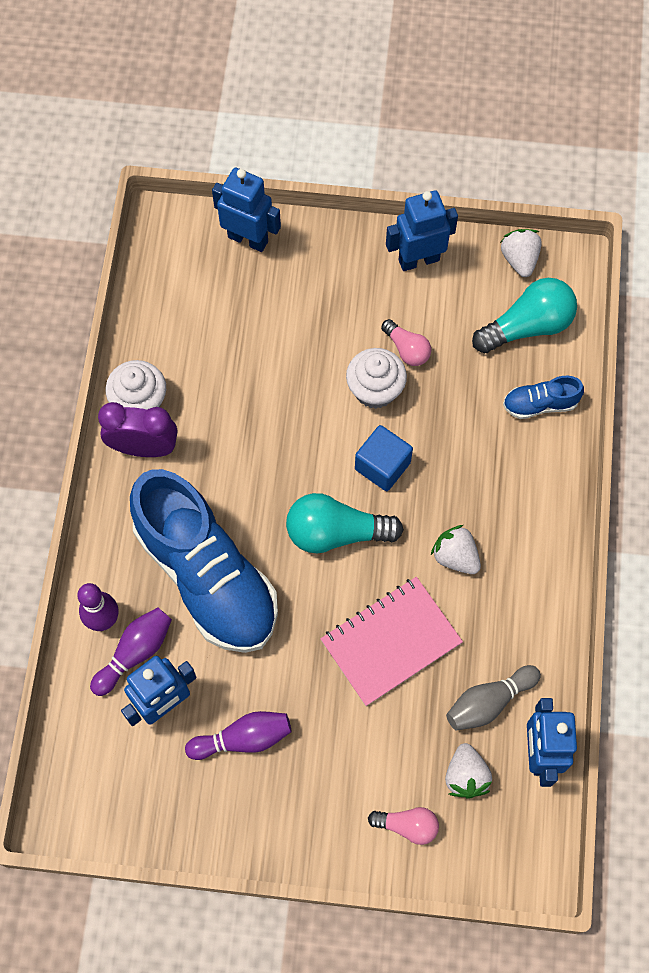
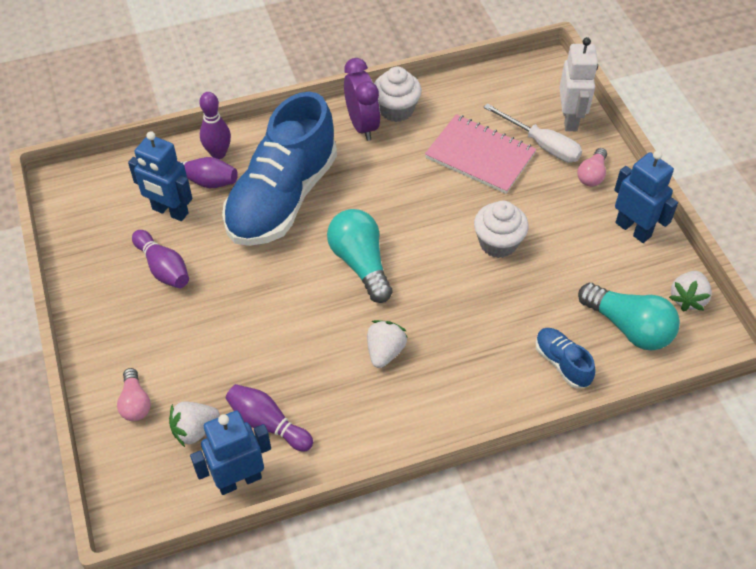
camera: 65 degrees right, 15 degrees down
blue robot [212,167,281,252] -> white robot [559,37,598,131]
pink notebook [321,577,463,706] -> pink notebook moved to [425,114,536,194]
blue cube [355,425,413,491] -> none
pink light bulb [381,319,431,366] -> pink light bulb moved to [577,148,607,186]
grey bowling pin [446,665,541,731] -> purple bowling pin [226,384,313,452]
white strawberry [500,229,542,277] -> white strawberry turned 150 degrees clockwise [669,271,712,311]
none -> white screwdriver [483,104,582,163]

